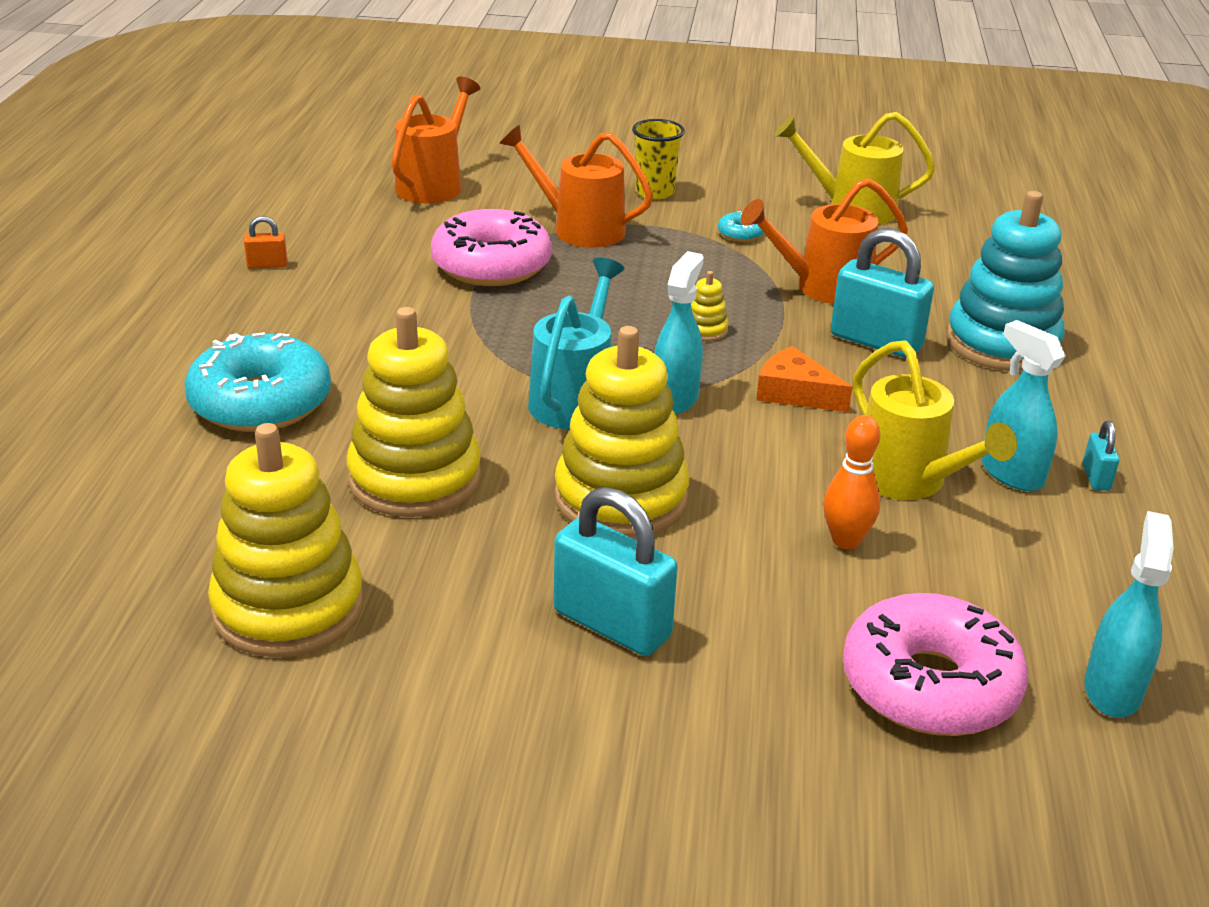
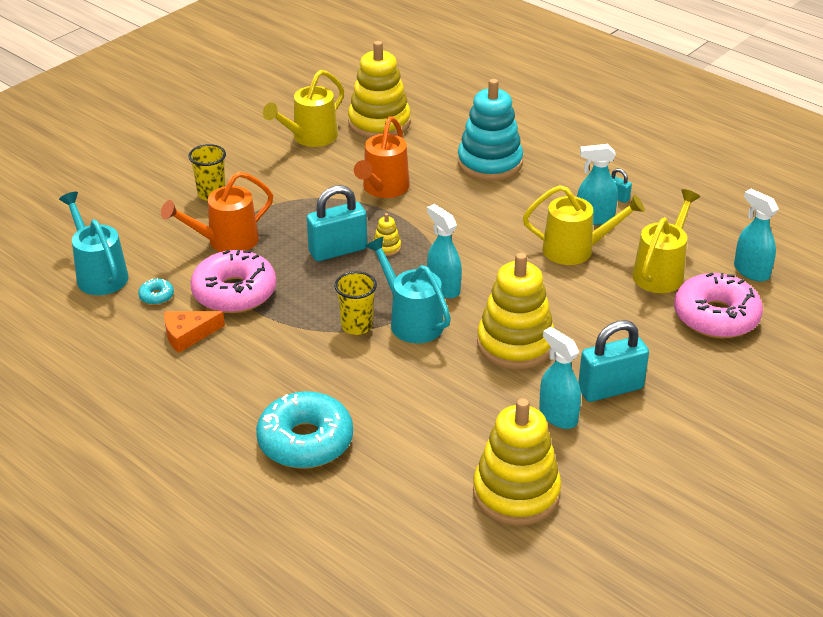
camera: 55 degrees left, 5 degrees up
orange padlock [244,216,287,269] -> none
yellow stacking toy [346,307,481,517] -> yellow stacking toy moved to [348,41,411,139]
orange watering can [391,77,480,203] -> turquoise watering can [59,192,129,295]
turquoise donut [718,211,764,242] -> turquoise donut moved to [138,278,174,305]
orange cheese [756,346,852,412] -> orange cheese moved to [164,311,225,353]
orange bowling pin [823,415,881,549] -> none
turquoise padlock [831,228,934,358] -> turquoise padlock moved to [307,185,367,261]
none -> yellow cup [334,271,377,335]
none -> turquoise spray bottle [539,327,581,429]
none -> yellow watering can [632,189,700,293]

